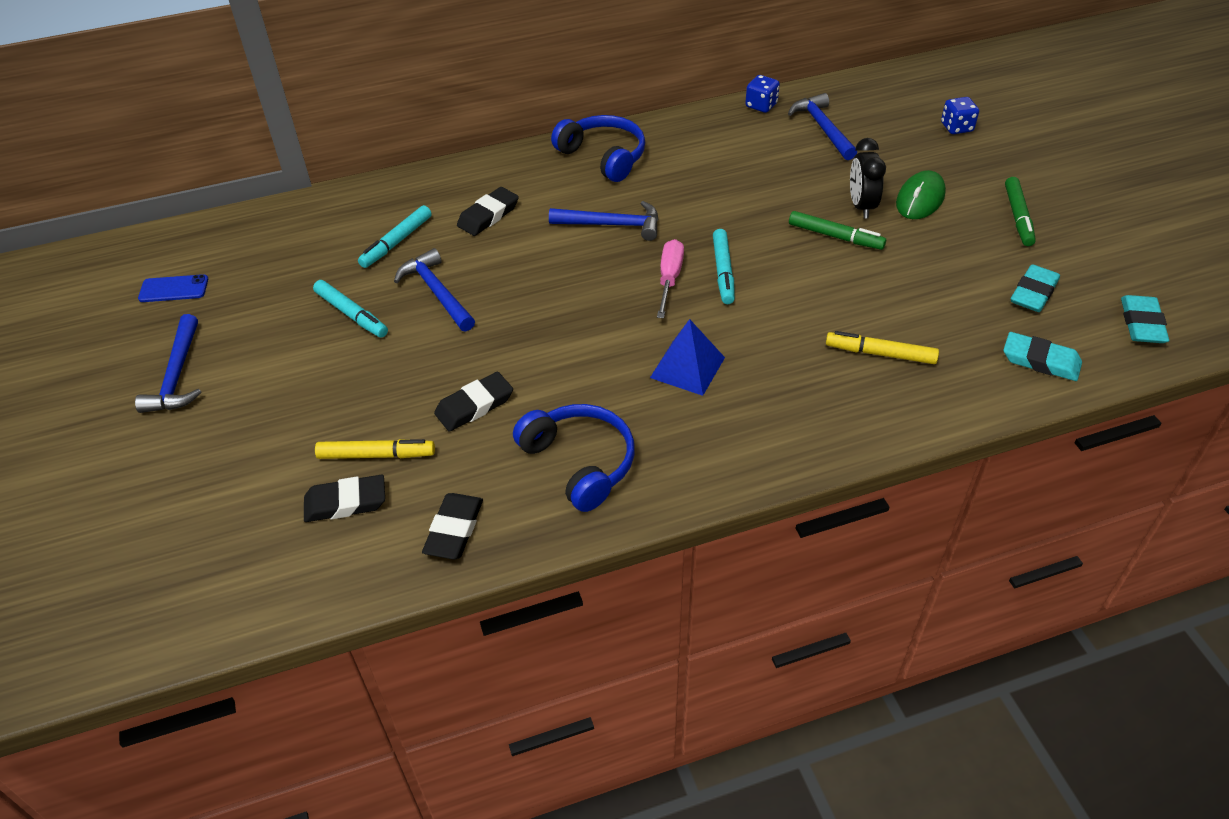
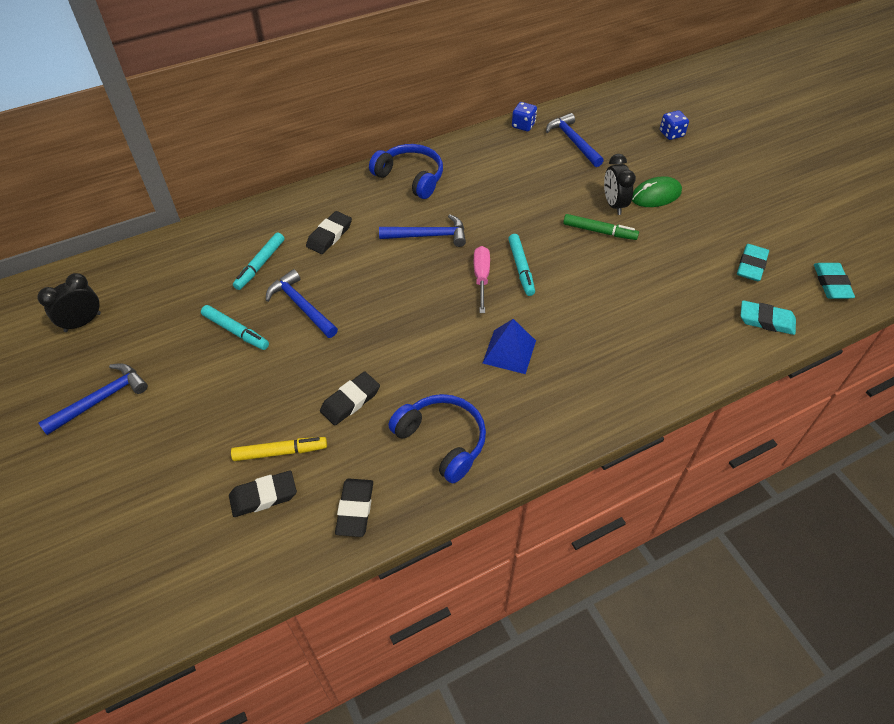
camera: 10 degrees left, 5 degrees up
blue hammer [135,314,202,413] -> blue hammer turned 120 degrees counterclockwise [38,363,148,435]
blue phone [138,274,208,302] -> black clock [37,273,101,332]
yellow marker [826,331,939,364] -> none
green mouse [896,170,946,219] -> green mouse turned 45 degrees clockwise [632,176,682,207]
green marker [1005,177,1036,246] -> none

